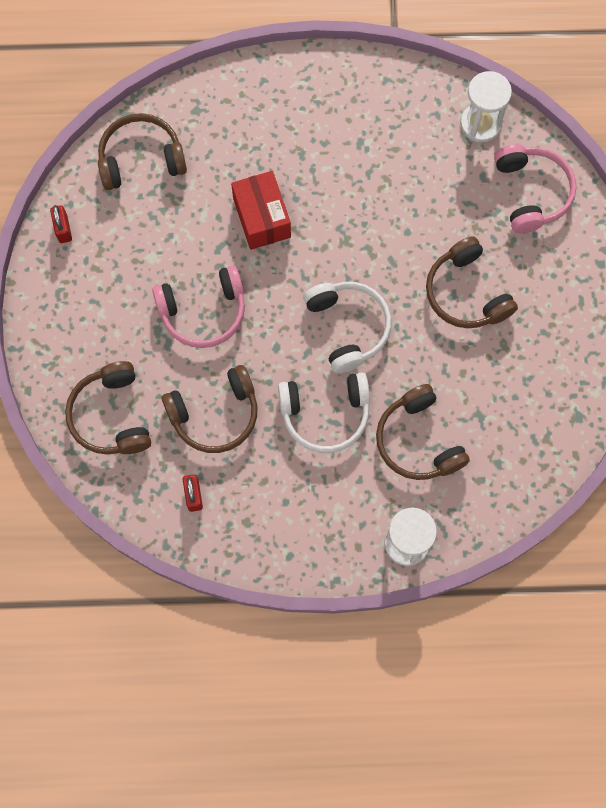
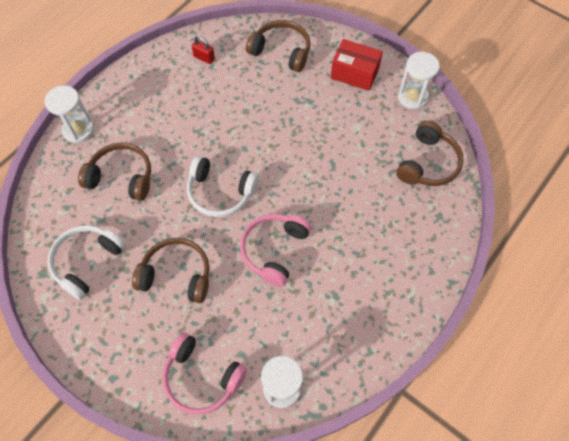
camera: 130 degrees right, 10 degrees down
red padlock [50,205,72,243] -> white hourglass [398,52,440,109]
pink headphones [152,265,245,348] -> pink headphones moved to [240,214,311,287]
brown headphones [162,365,257,453] -> none
red box [231,171,291,250] -> red box moved to [331,39,383,91]
white headphones [278,372,370,453] -> white headphones moved to [48,225,126,300]

